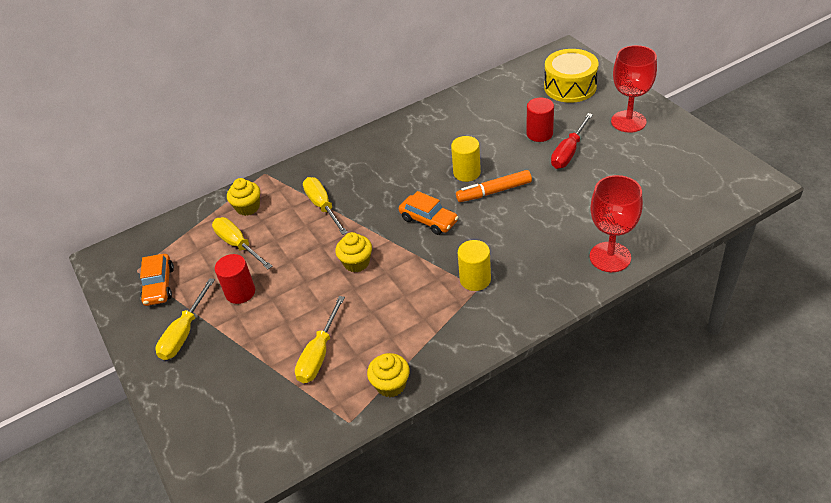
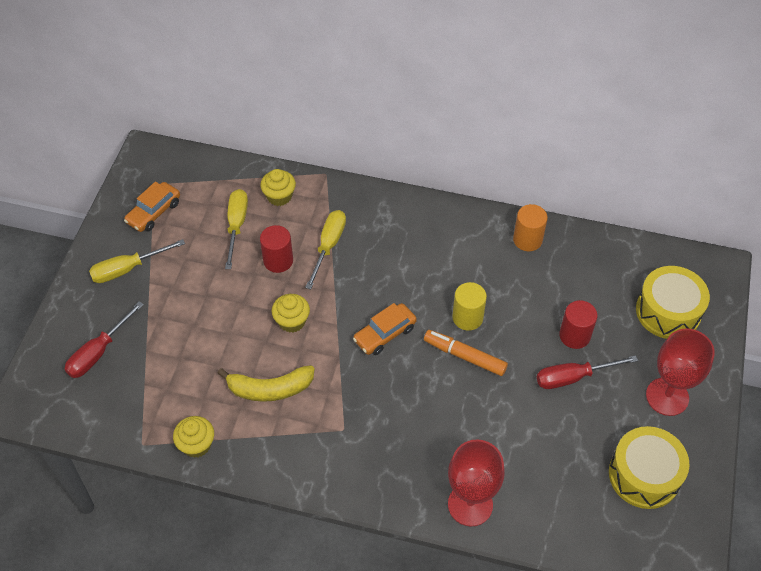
camera: 40 degrees right, 10 degrees up
red cylinder [215,254,255,304] -> red cylinder moved to [260,225,293,273]
yellow screwdriver [295,296,345,383] -> none
orange car [399,191,458,235] -> orange car turned 60 degrees clockwise [353,303,417,355]
yellow cylinder [458,240,491,291] -> none
none -> red screwdriver [64,301,144,378]
none -> yellow banana [217,365,315,402]
none -> orange cylinder [513,204,548,251]
none -> yellow drum [609,426,690,509]

